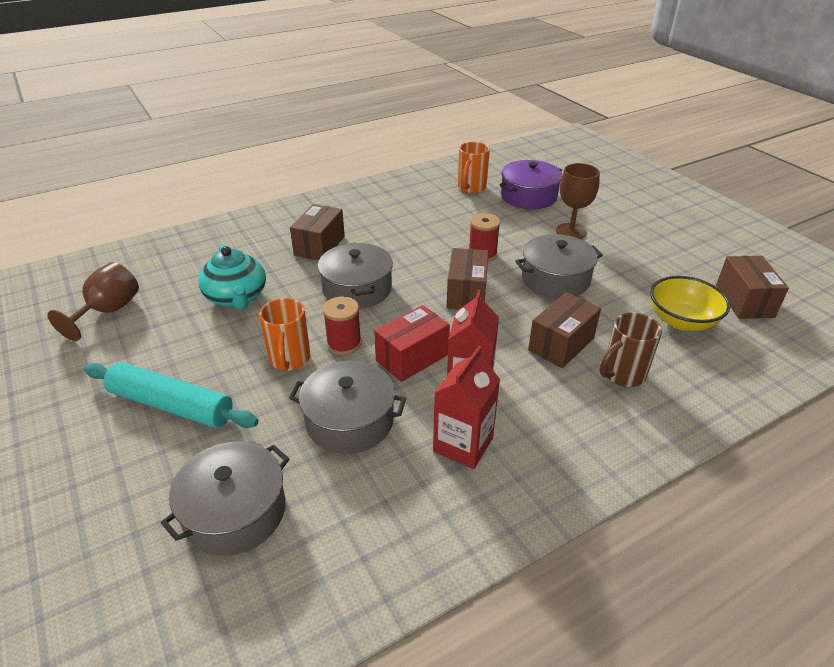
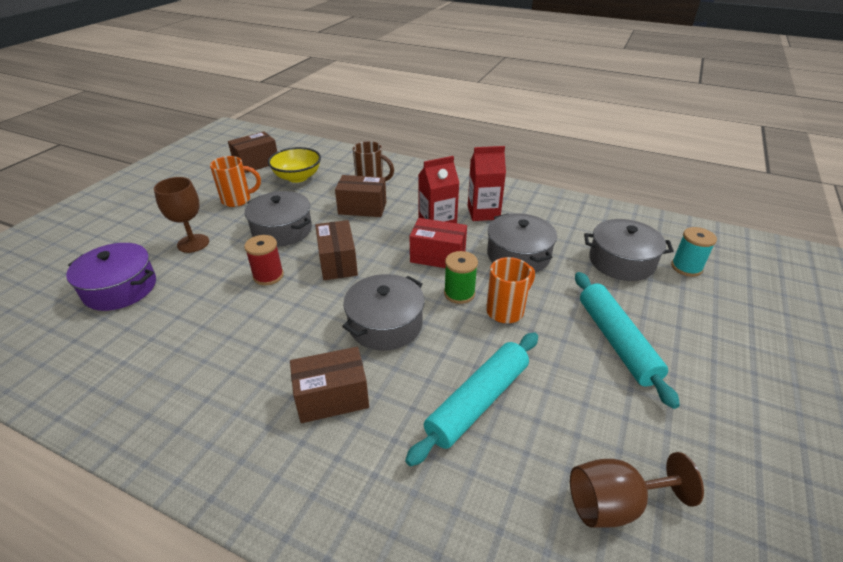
camera: 125 degrees left, 0 degrees up
turquoise teapot [198,244,266,310] -> turquoise rolling pin [405,332,538,466]
red spool [323,296,362,355] -> green spool [444,251,478,304]
brown box [447,248,488,310] -> brown box turned 75 degrees counterclockwise [315,220,358,280]
orange mug [458,142,490,193] -> orange mug moved to [210,156,261,207]
none -> turquoise spool [671,227,717,277]

